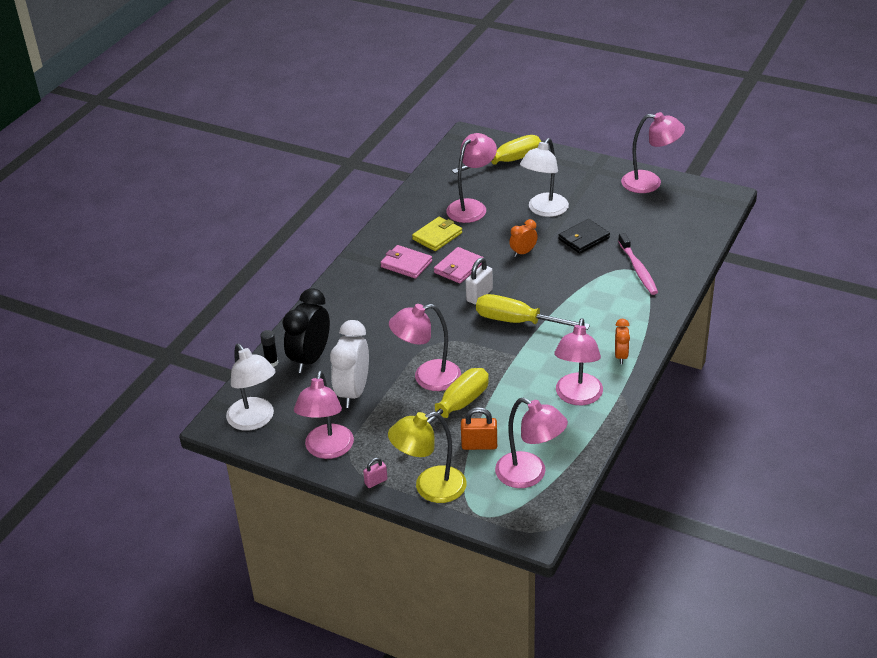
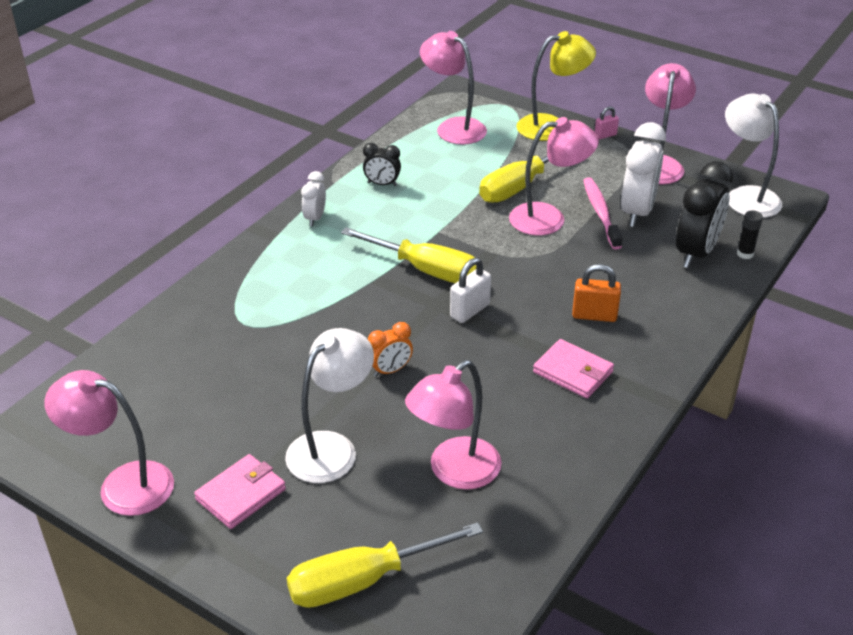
camera: 175 degrees left, 0 degrees up
yellow wallet [412,217,462,251] -> none
pink wallet [434,247,484,284] -> pink wallet moved to [194,454,286,529]
orange padlock [461,407,497,450] -> orange padlock moved to [572,264,621,322]
pink lamp [554,318,603,405] -> black clock [363,143,401,186]
black wallet [559,219,610,253] -> none
orange clock [615,319,630,364] -> white clock [301,171,326,227]
pink toothbrush [618,233,658,295] -> pink toothbrush moved to [583,177,623,250]

